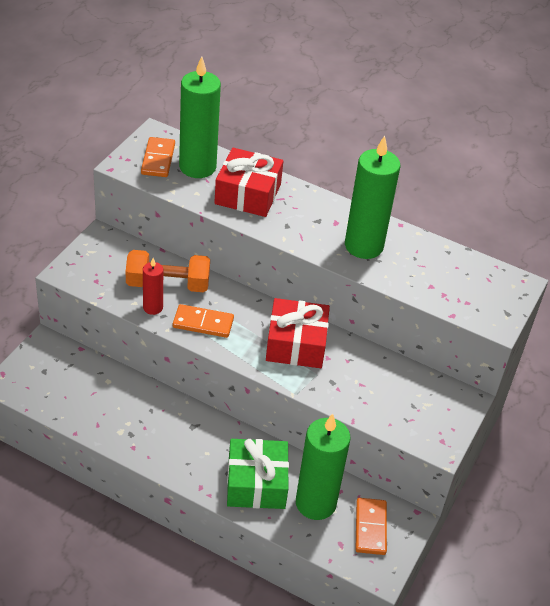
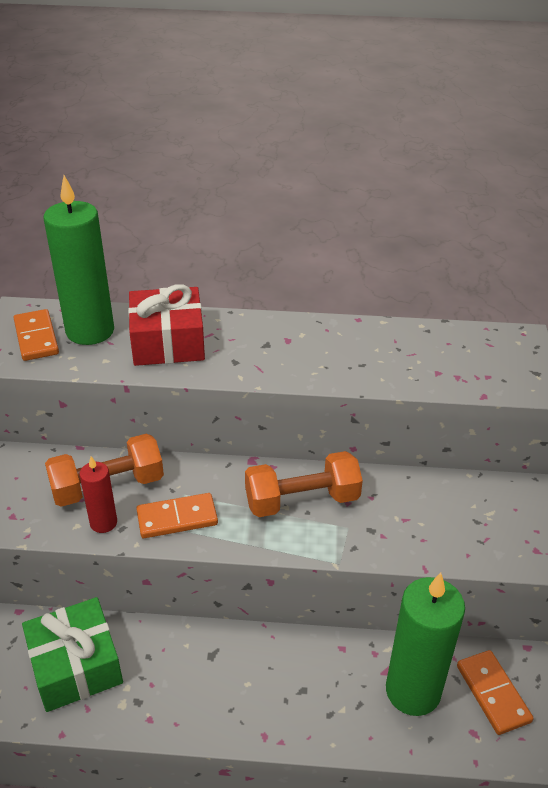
camera: 20 degrees left, 5 degrees down
green gift [227,439,289,509] -> green gift moved to [22,597,123,712]
red gift [266,298,330,368] -> orange dumbbell [245,451,363,517]
green candle [345,135,400,259] -> none

